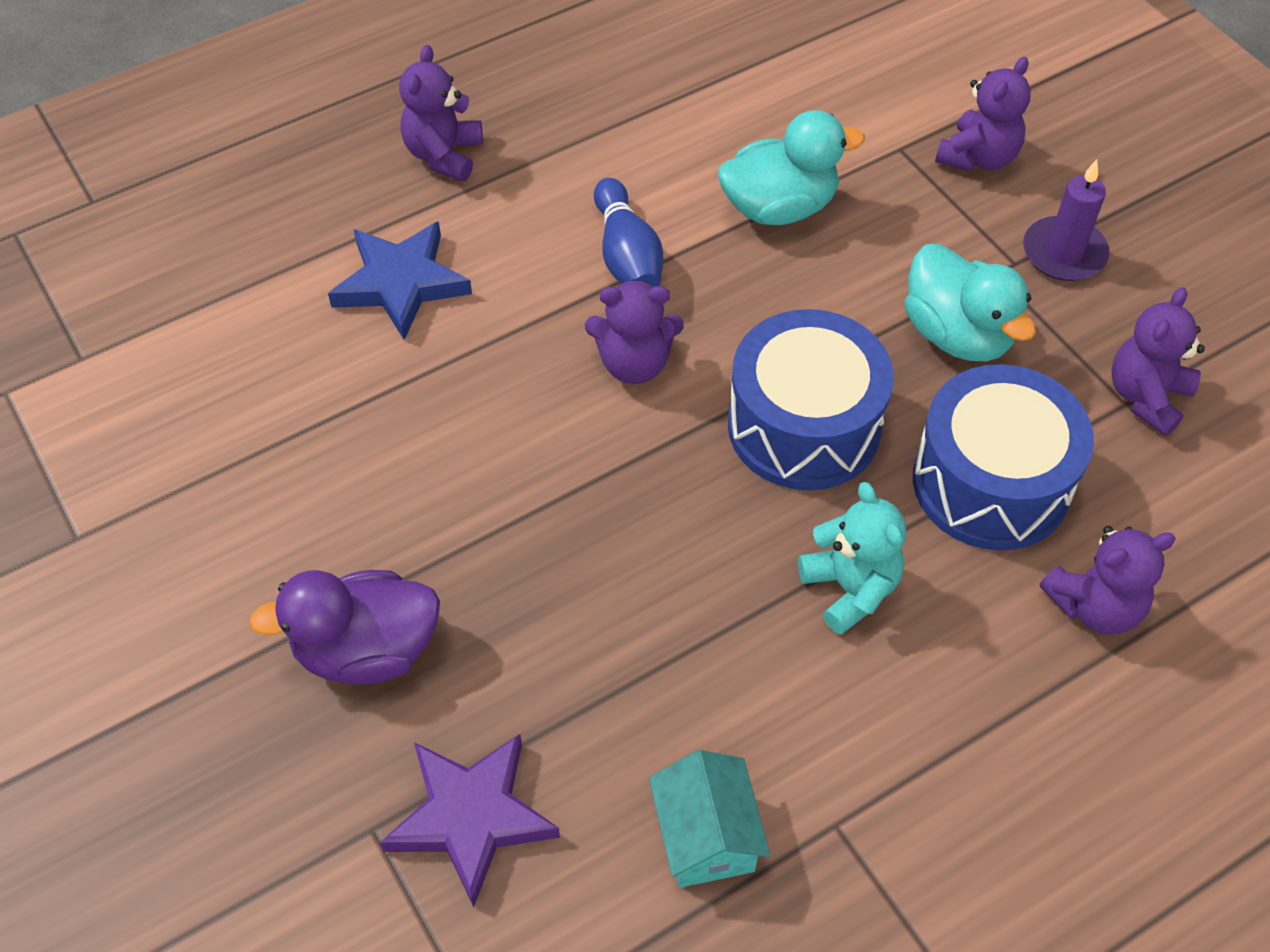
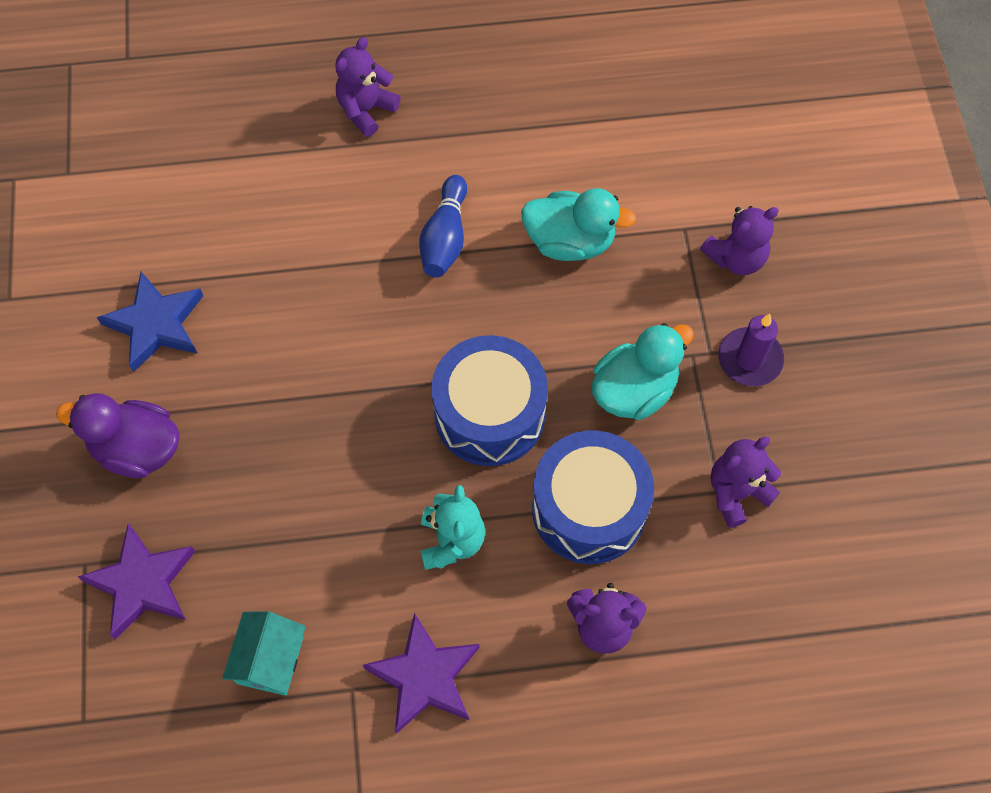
camera: 25 degrees right, 10 degrees up
blue star [328,221,472,340] -> blue star moved to [97,272,203,372]
purple teddy bear [585,279,684,384] -> none
turquoise duck [904,243,1036,361] -> turquoise duck turned 120 degrees counterclockwise [592,323,694,420]
none -> purple star [363,613,480,734]

